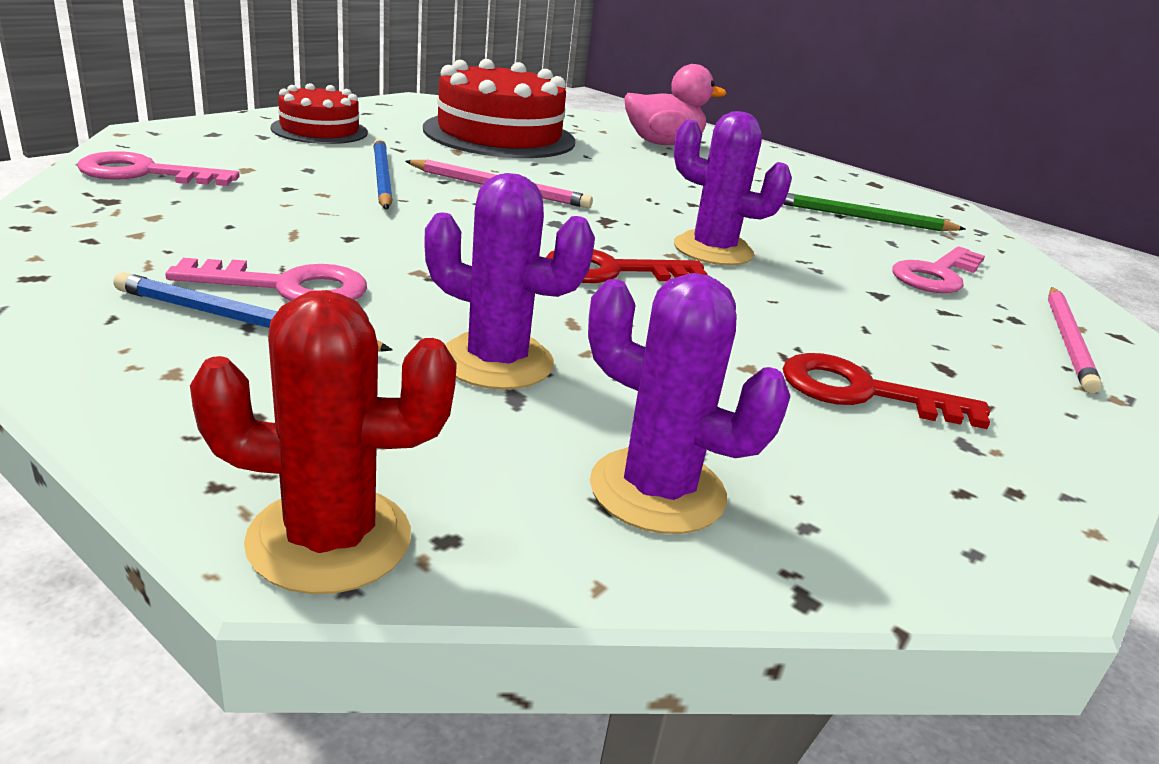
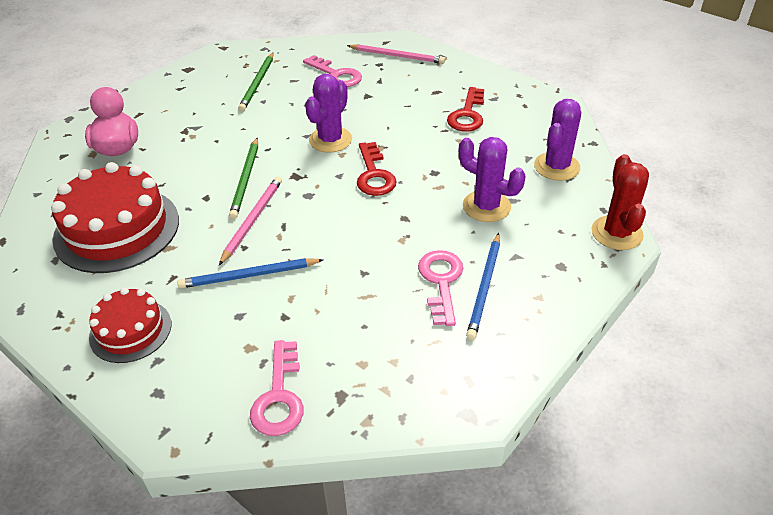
camera: 85 degrees left, 15 degrees up
purple cactus [424,173,595,390] -> purple cactus turned 75 degrees counterclockwise [459,137,526,222]
none -> green pencil [229,138,258,219]

